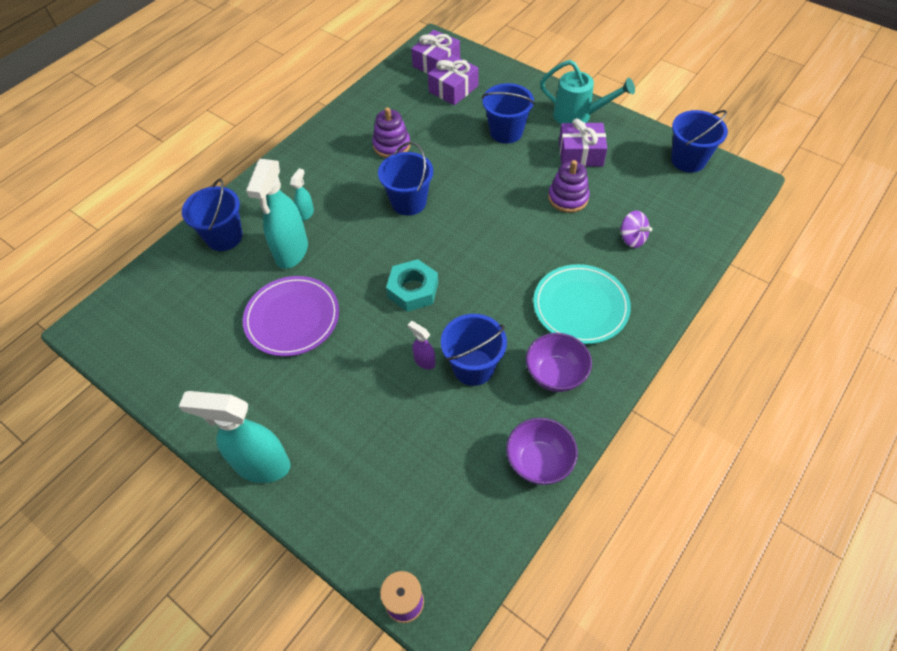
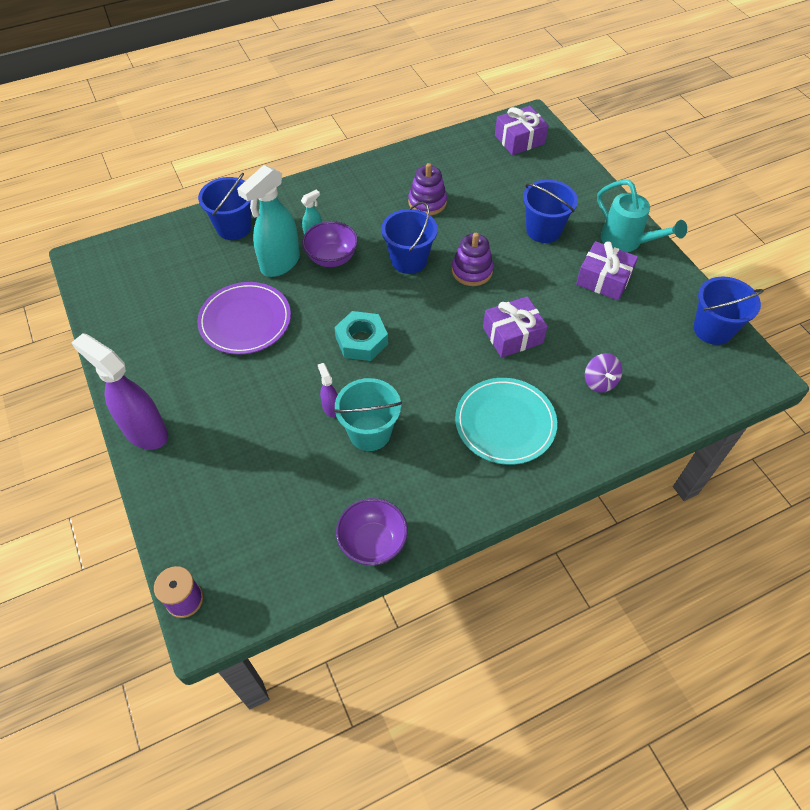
camera: 25 degrees right, 0 degrees up
turquoise spray bottle [179,391,291,483] -> purple spray bottle [71,333,168,450]
purple gift [428,55,479,105] -> purple gift moved to [483,296,548,358]
blue bucket [441,314,507,386] -> turquoise bucket [334,378,402,451]
purple bowl [526,333,592,392] -> purple bowl moved to [302,221,358,267]
purple stacking toy [548,160,590,213] -> purple stacking toy moved to [452,233,494,286]

